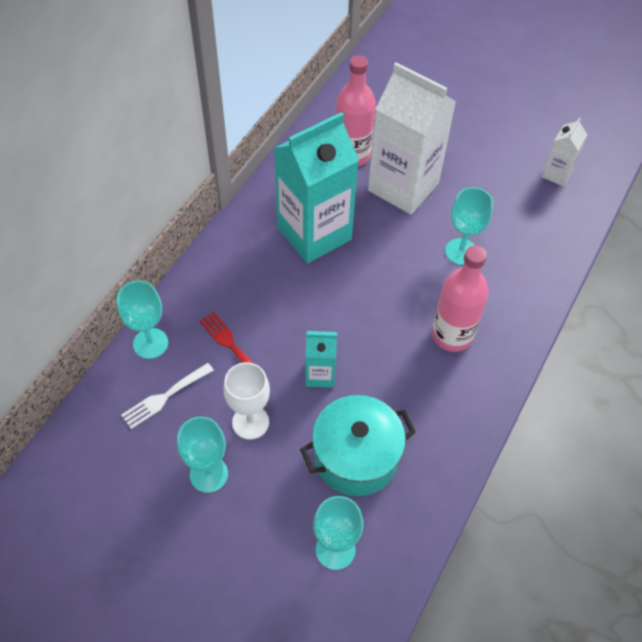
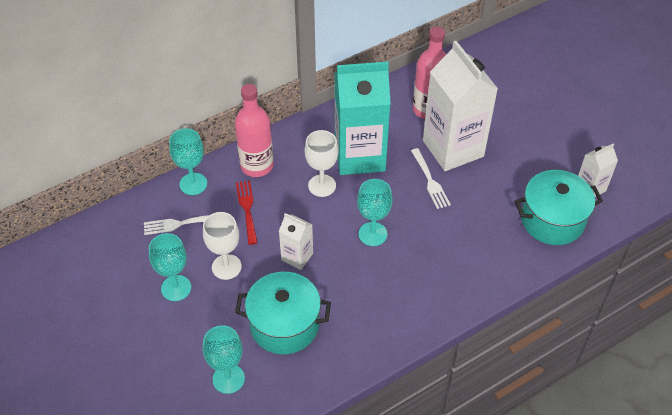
camera: 30 degrees right, 5 degrees down
turquoise carton [305,331,337,388] -> white carton [279,213,313,270]
pink bottle [432,246,489,352] -> pink bottle moved to [235,84,274,177]
turquoise goblet [445,187,493,265] -> turquoise goblet moved to [357,179,393,246]
none -> white goblet [305,130,338,197]
none -> white fork [411,148,451,209]
none -> turquoise pot [514,170,603,245]

